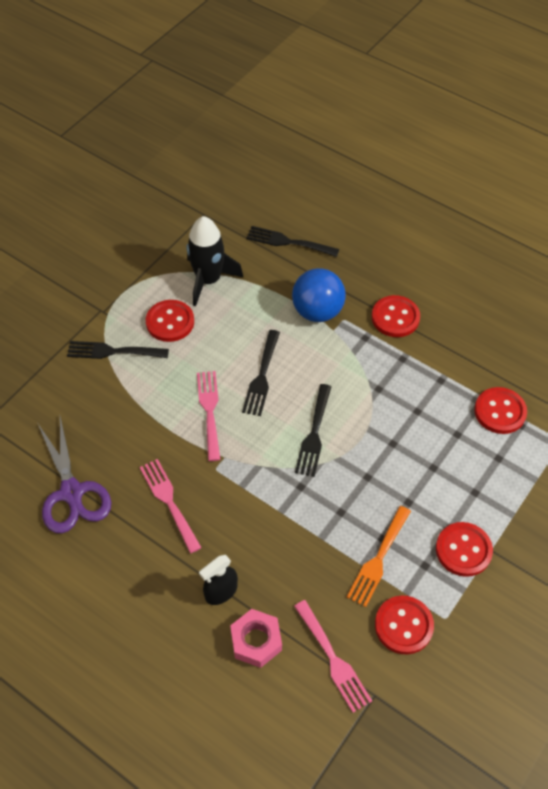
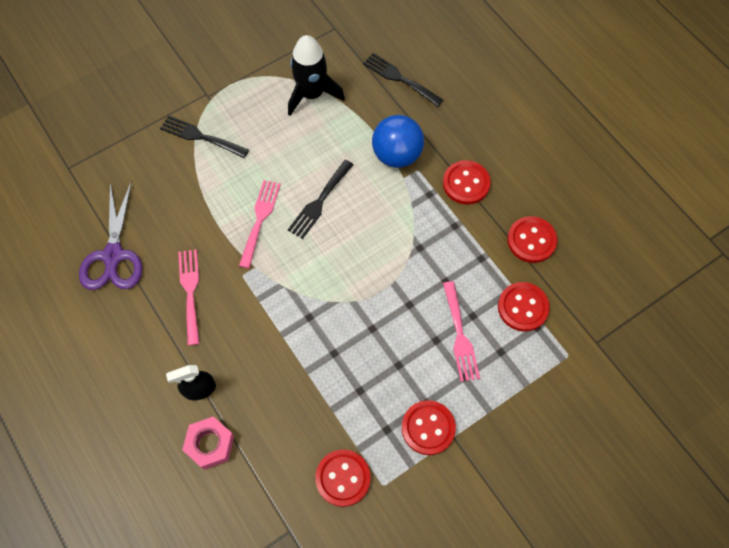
camera: 20 degrees right, 10 degrees up
red button [146,300,194,342] -> red button moved to [507,216,557,263]
pink fork [294,600,372,713] -> pink fork moved to [443,281,480,382]
black fork [295,384,331,477] -> none
orange fork [347,506,411,607] -> none

